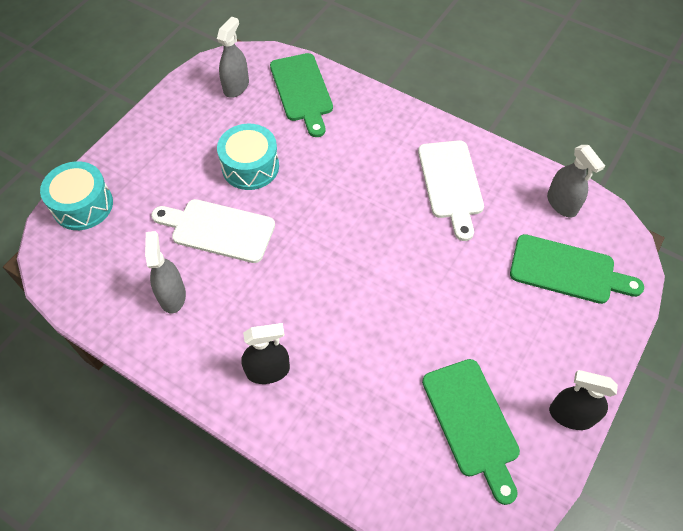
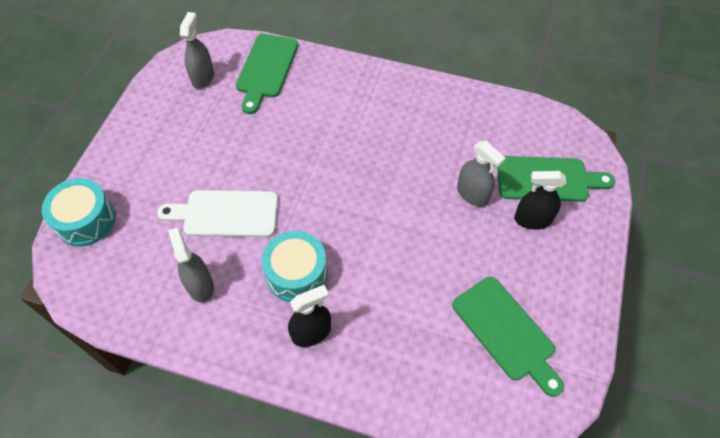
camera: 15 degrees left, 0 degrees up
turquoise drum [217,124,279,190] -> turquoise drum moved to [262,231,328,302]
green cutting board [270,53,333,137] -> green cutting board turned 45 degrees clockwise [236,34,298,114]
white cutting board [418,140,484,241] -> none
grey spray bottle [547,145,605,217] -> grey spray bottle moved to [457,141,506,207]
black spray bottle [549,370,618,430] -> black spray bottle moved to [514,171,566,230]

